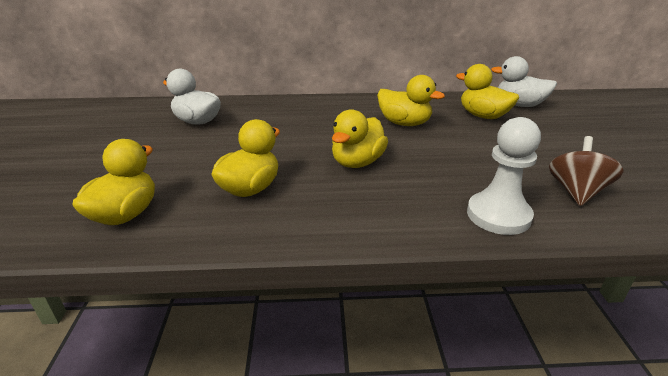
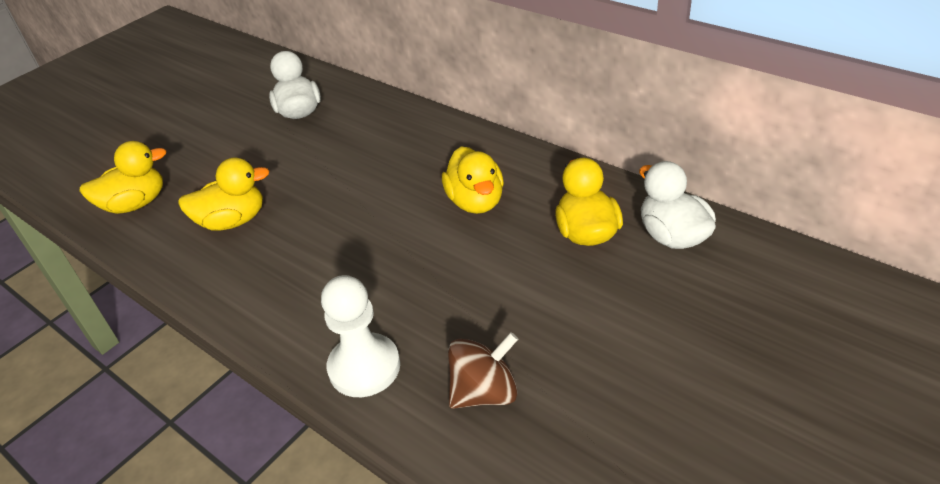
camera: 45 degrees right, 10 degrees up
yellow duck [332,109,388,168] -> none

